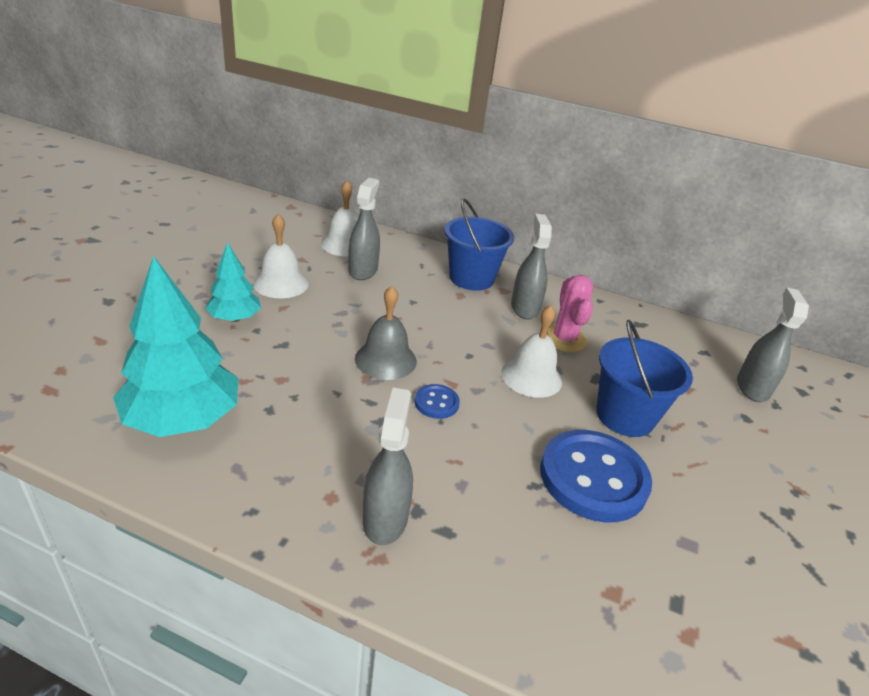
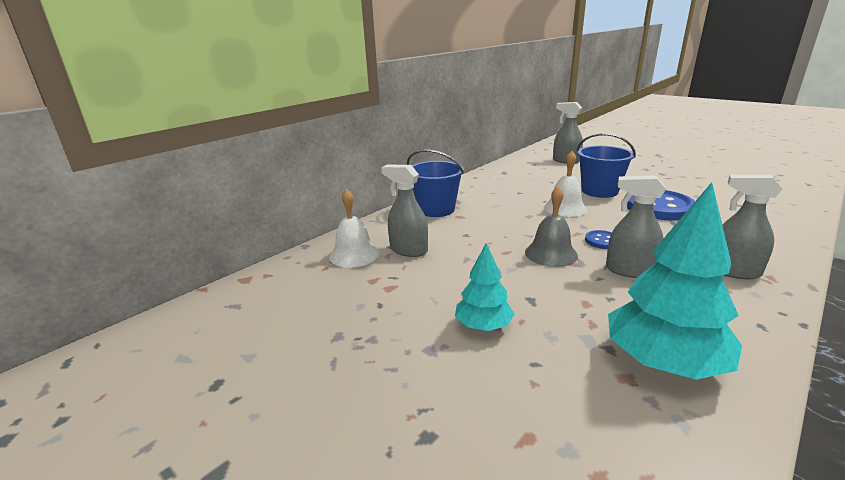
camera: 65 degrees left, 10 degrees down
white bell [253,214,309,298] -> none
grey spray bottle [511,214,552,320] -> grey spray bottle moved to [606,175,666,278]
pink cactus [546,275,593,353] -> none

